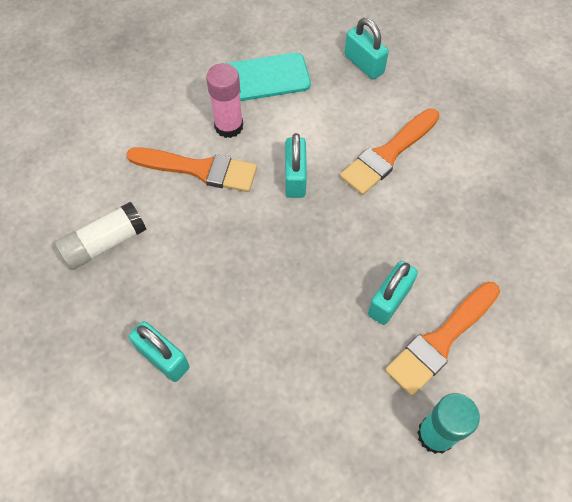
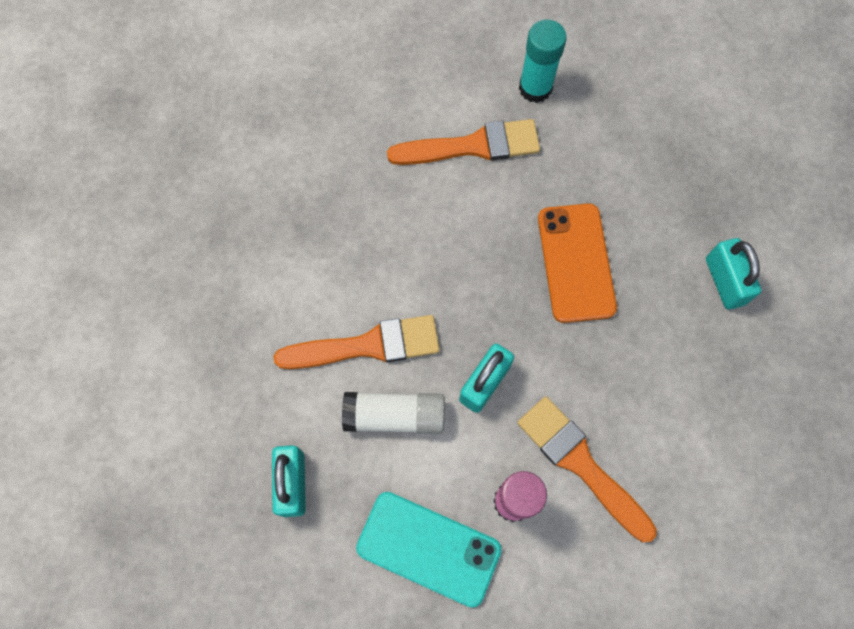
camera: 145 degrees left, 10 degrees up
white glue stick [55,202,146,270] -> white glue stick moved to [342,392,445,434]
turquoise padlock [368,261,418,325] -> none
none -> orange phone [538,203,617,323]

